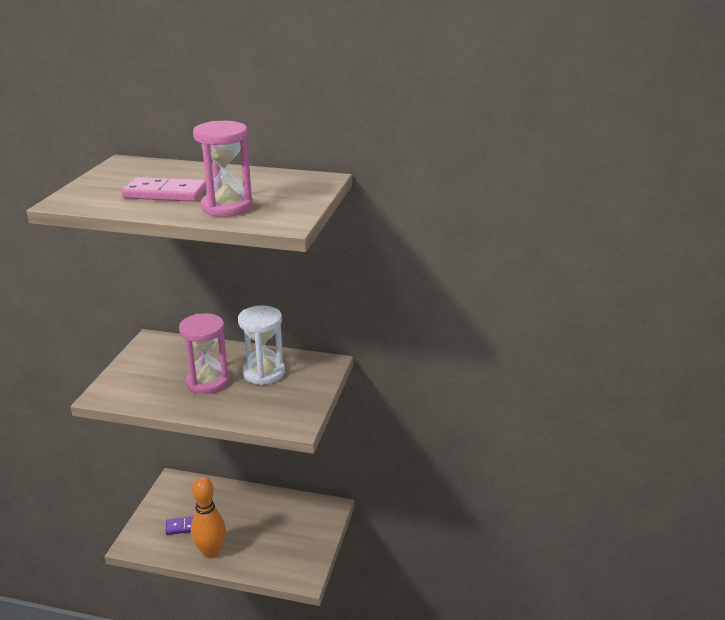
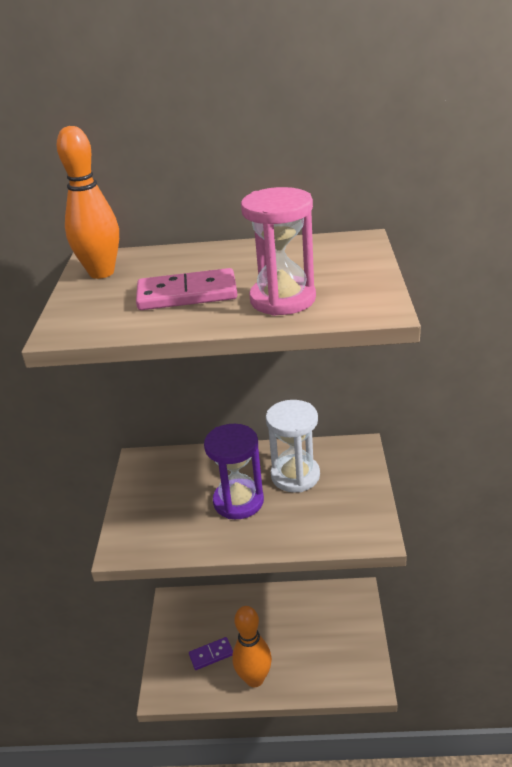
camera: 10 degrees left, 5 degrees up
pink hourglass [179,313,230,394] -> purple hourglass [204,424,264,519]
none -> orange bowling pin [57,126,119,279]

